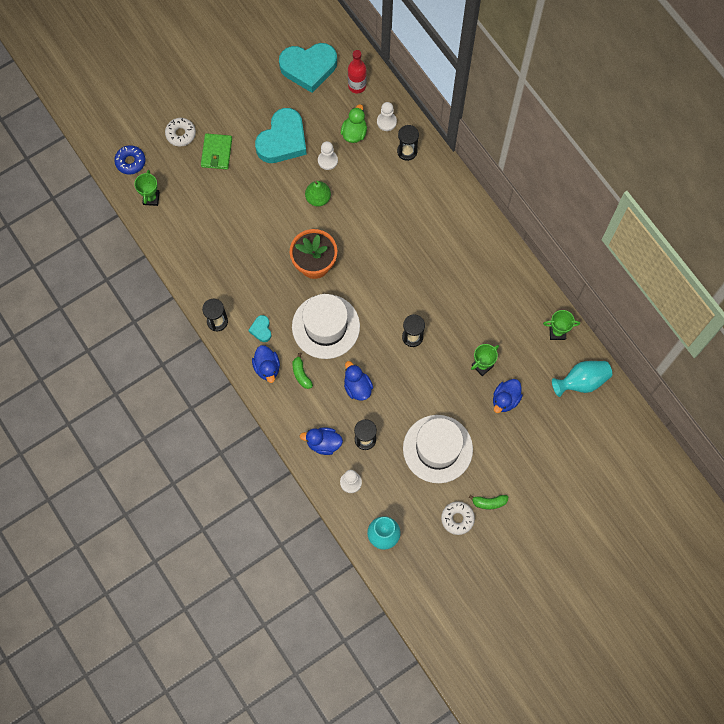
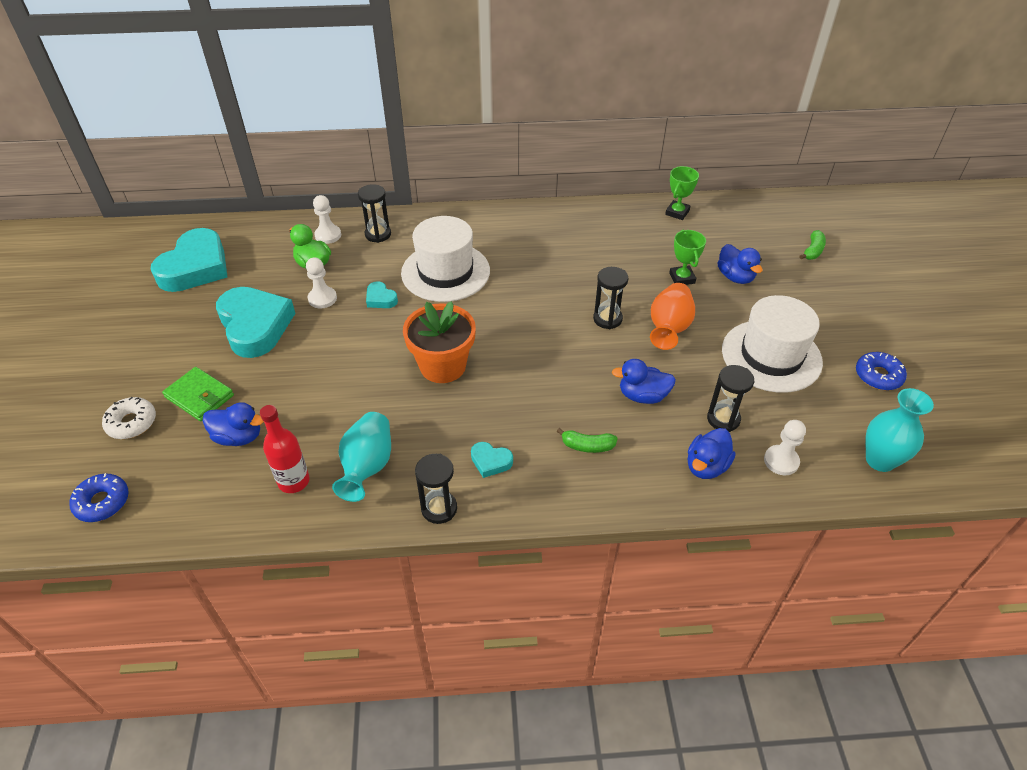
camera: 60 degrees left, 25 degrees down
green trophy [134,170,160,206] -> none
blue duck [252,345,280,383] -> blue duck moved to [203,402,264,446]
white hat [292,294,360,359] -> white hat moved to [401,216,490,302]
green pear [305,181,331,207] -> none
red bottle [348,50,367,93] -> red bottle moved to [260,405,310,493]
white donut [441,501,475,535] -> blue donut [856,352,907,390]
green banana [469,495,508,509] -> green banana moved to [799,230,826,260]
turquoise vase [552,361,612,397] -> turquoise vase moved to [332,412,391,502]
none -> turquoise heart [366,281,398,308]
none -> orange vase [650,283,695,350]

